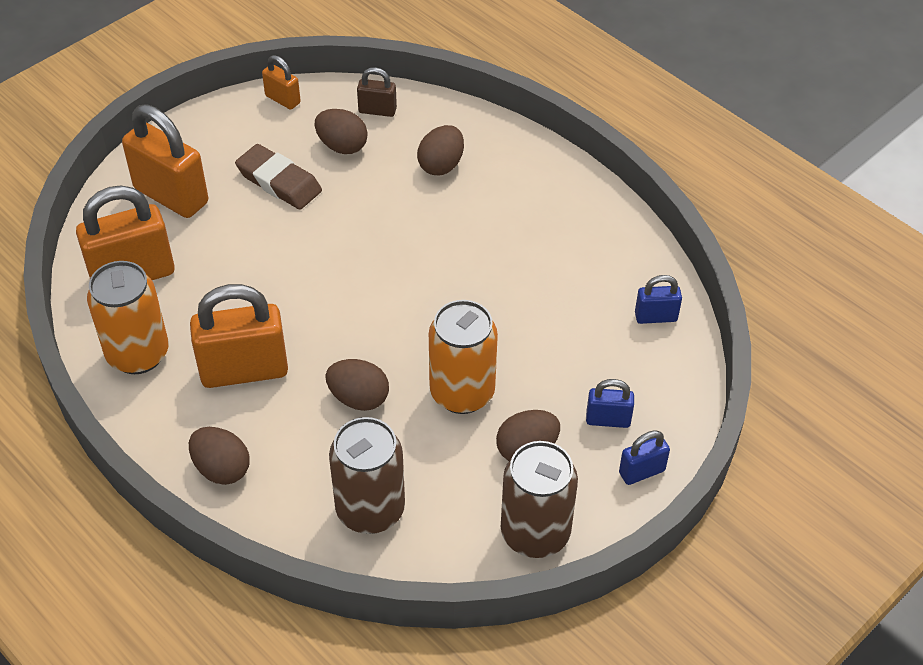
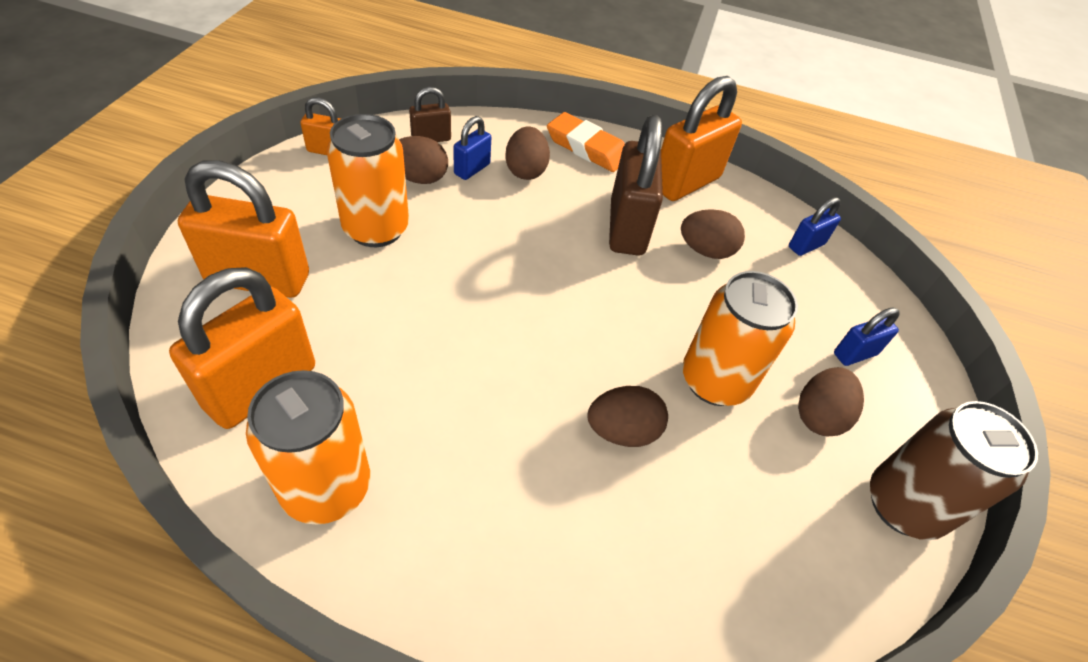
camera: 35 degrees left, 0 degrees up
brown egg [189,427,250,485] -> brown egg moved to [681,209,745,259]
orange padlock [190,284,288,388] -> orange padlock moved to [661,76,742,201]
brown eraser [235,144,322,210] -> orange can [327,114,409,247]
brown can [329,417,405,534] -> none
blue padlock [619,430,670,485] -> blue padlock moved to [453,116,491,180]
none -> orange eraser [547,112,625,172]
none -> brown padlock [609,115,663,256]

